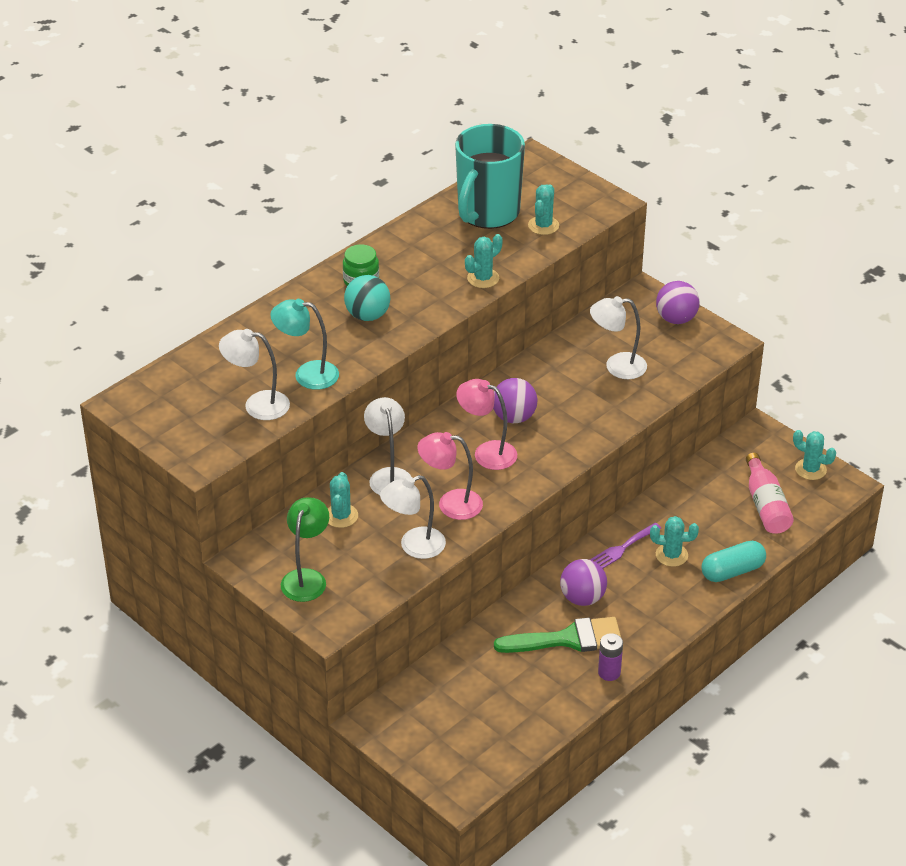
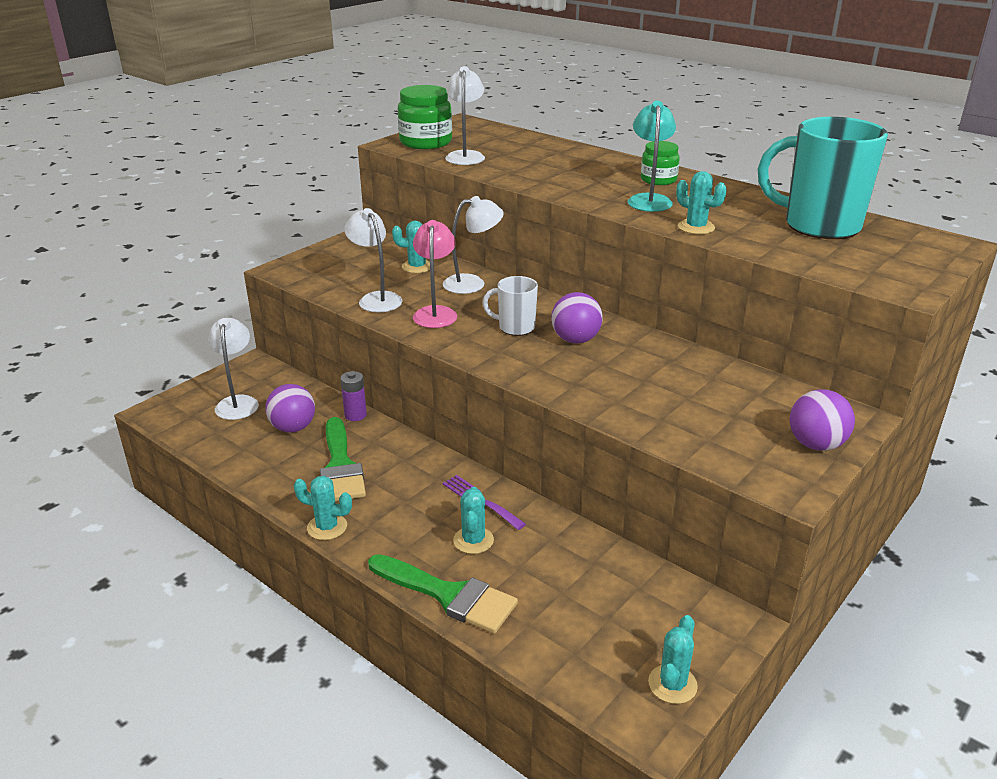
camera: 85 degrees right, 10 degrees down
turquoise lamp [270,299,339,390] -> turquoise lamp moved to [628,101,676,212]
green lamp [281,497,329,602] -> none
turquoise ball [344,275,390,321] -> none
pink lamp [456,379,517,470] -> white mug [483,276,538,336]
turquoise cactus [528,184,559,235] -> turquoise cactus moved to [294,476,352,540]
purple ball [560,559,607,606] -> purple ball moved to [265,384,315,432]
white lamp [590,296,647,379] -> white lamp moved to [208,318,259,420]
purple battery [598,633,623,681] -> purple battery moved to [340,371,367,421]
turquoise capsule [701,541,766,582] -> green brush [368,554,518,633]
pink bottle [746,453,794,534] -> none
none -> green jar [398,85,452,149]

